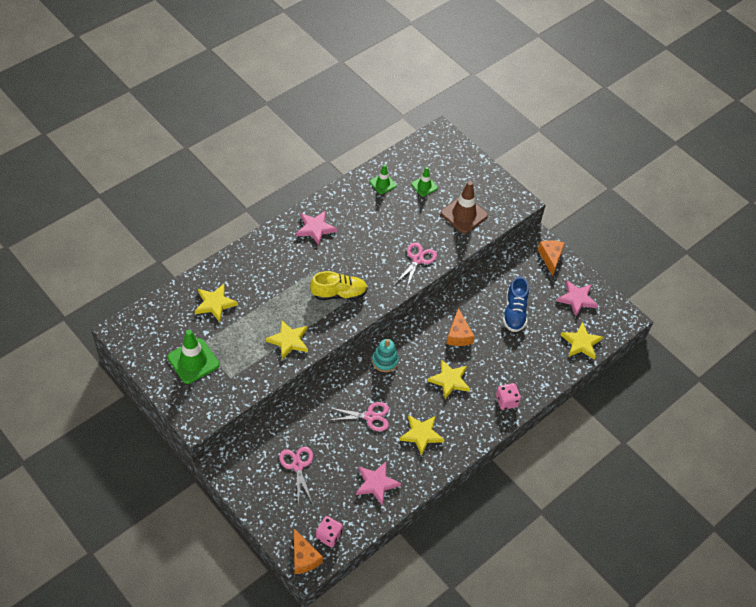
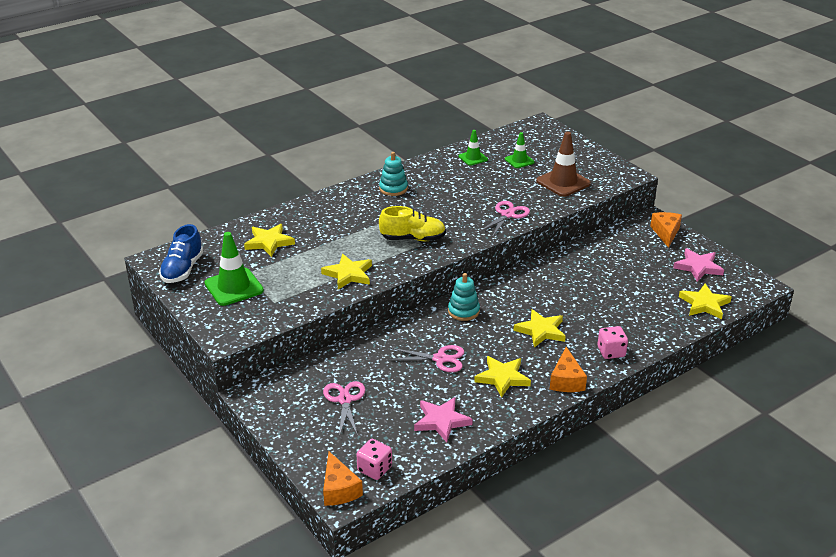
camera: 10 degrees right, 20 degrees down
pink star [296,210,337,245] -> turquoise stacking toy [379,152,408,196]
orange cheese [446,308,475,346] -> orange cheese moved to [550,347,587,392]
blue shoe [503,276,529,332] -> blue shoe moved to [159,224,203,283]

